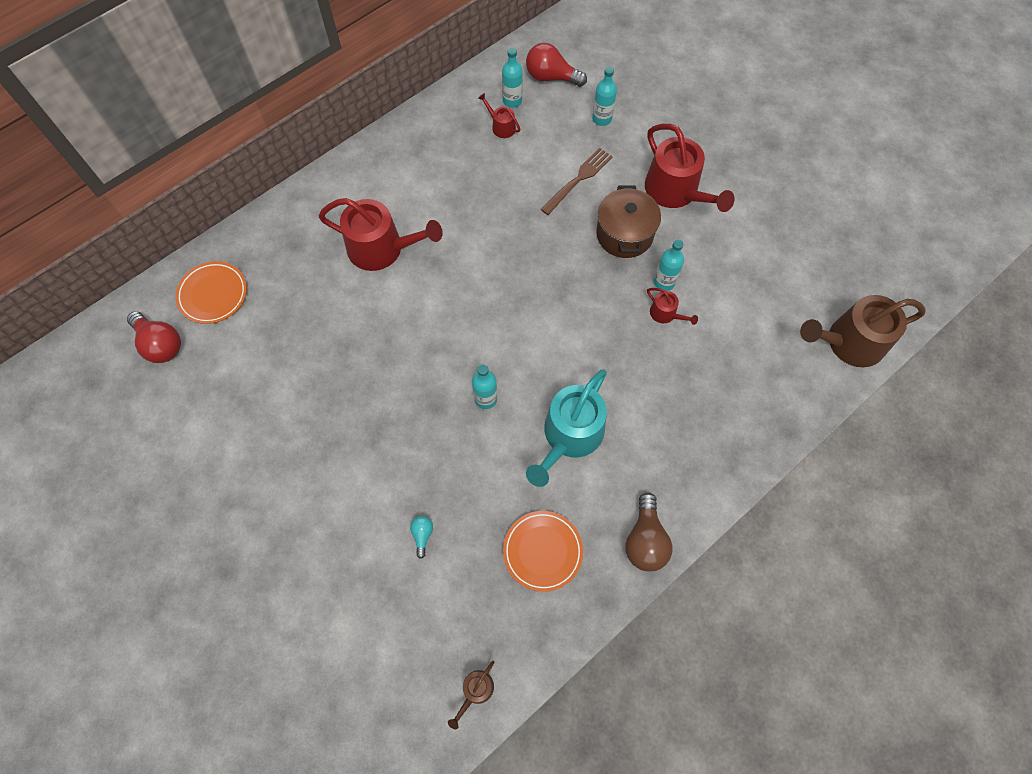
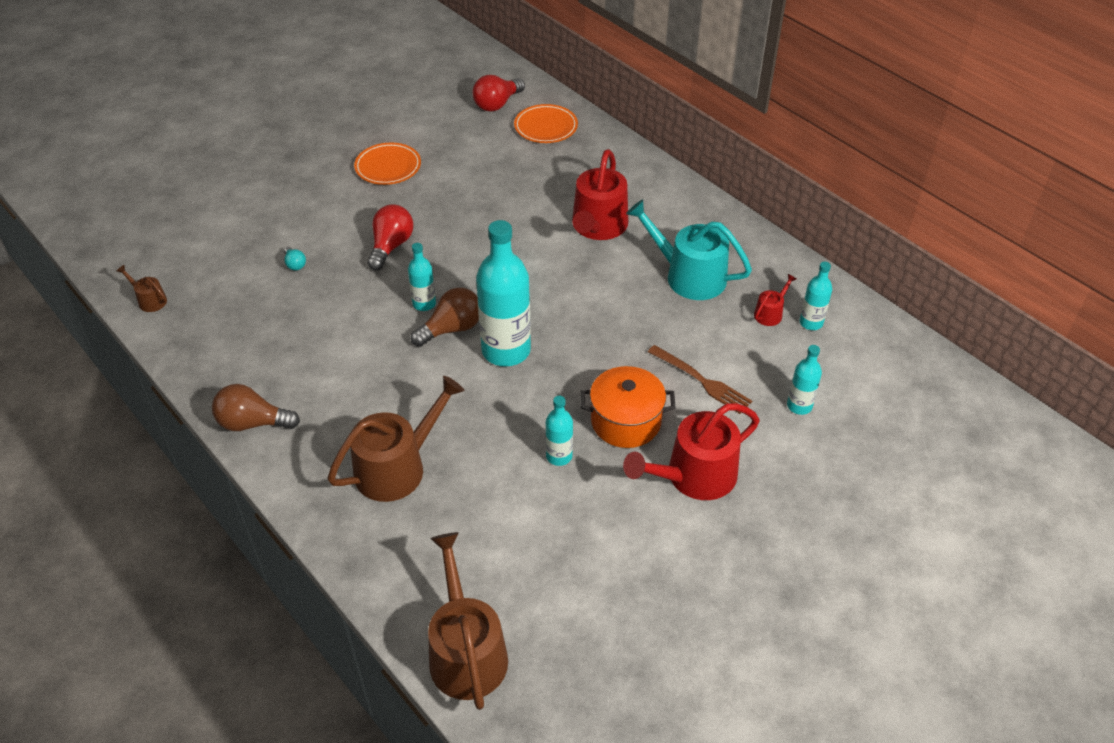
camera: 90 degrees right, 20 degrees down
turquoise light bulb [410,516,433,559] -> turquoise light bulb turned 60 degrees clockwise [284,247,306,270]
orange plate [503,511,583,592] -> orange plate moved to [354,143,421,185]
red light bulb [526,43,587,87] -> red light bulb moved to [368,204,413,270]
turquoise watering can [526,370,607,487] -> turquoise watering can moved to [626,199,752,300]
brown pot [596,185,661,258] -> orange pot [580,366,676,448]
red watering can [647,288,698,325] -> none
none -> brown watering can [328,376,465,502]
none -> brown light bulb [411,288,479,347]
none -> turquoise bottle [476,220,531,367]

